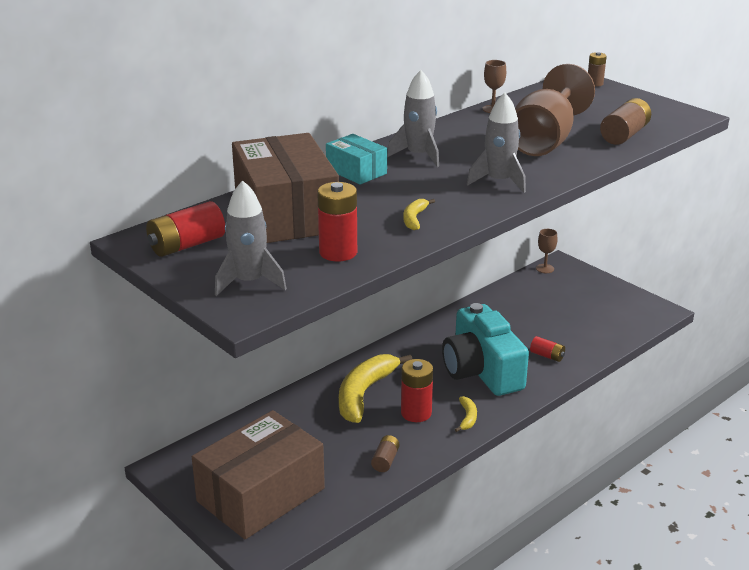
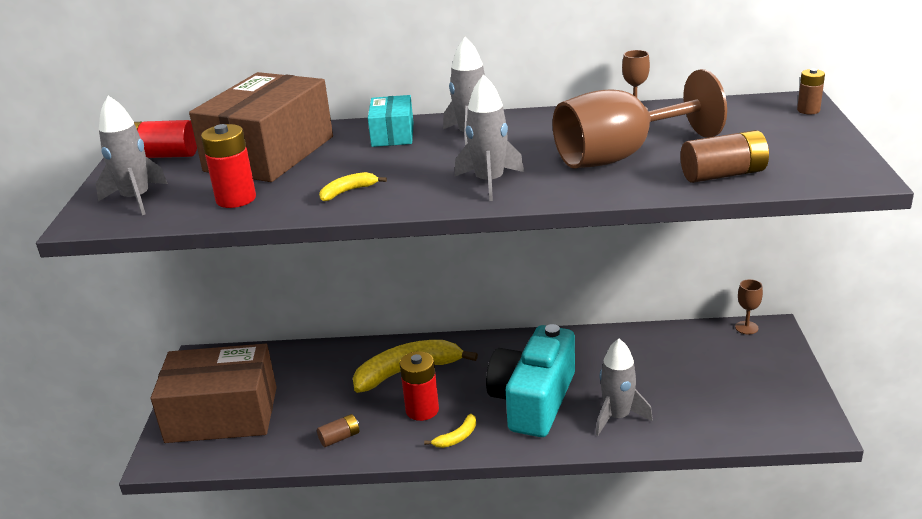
camera: 45 degrees right, 0 degrees up
red battery [530,336,565,362] -> grey rocket [596,339,653,435]

